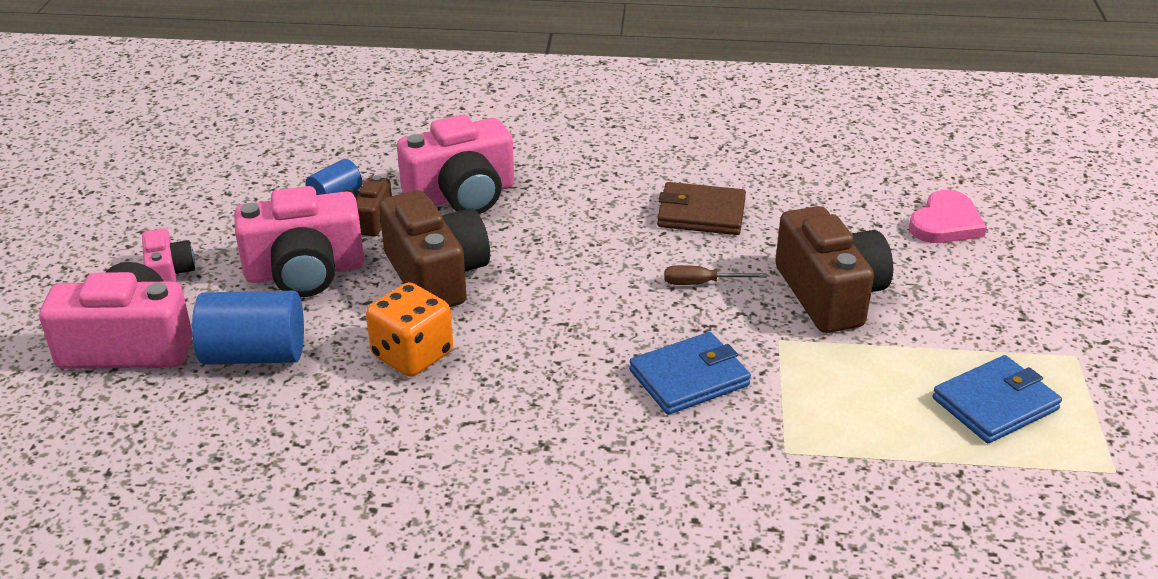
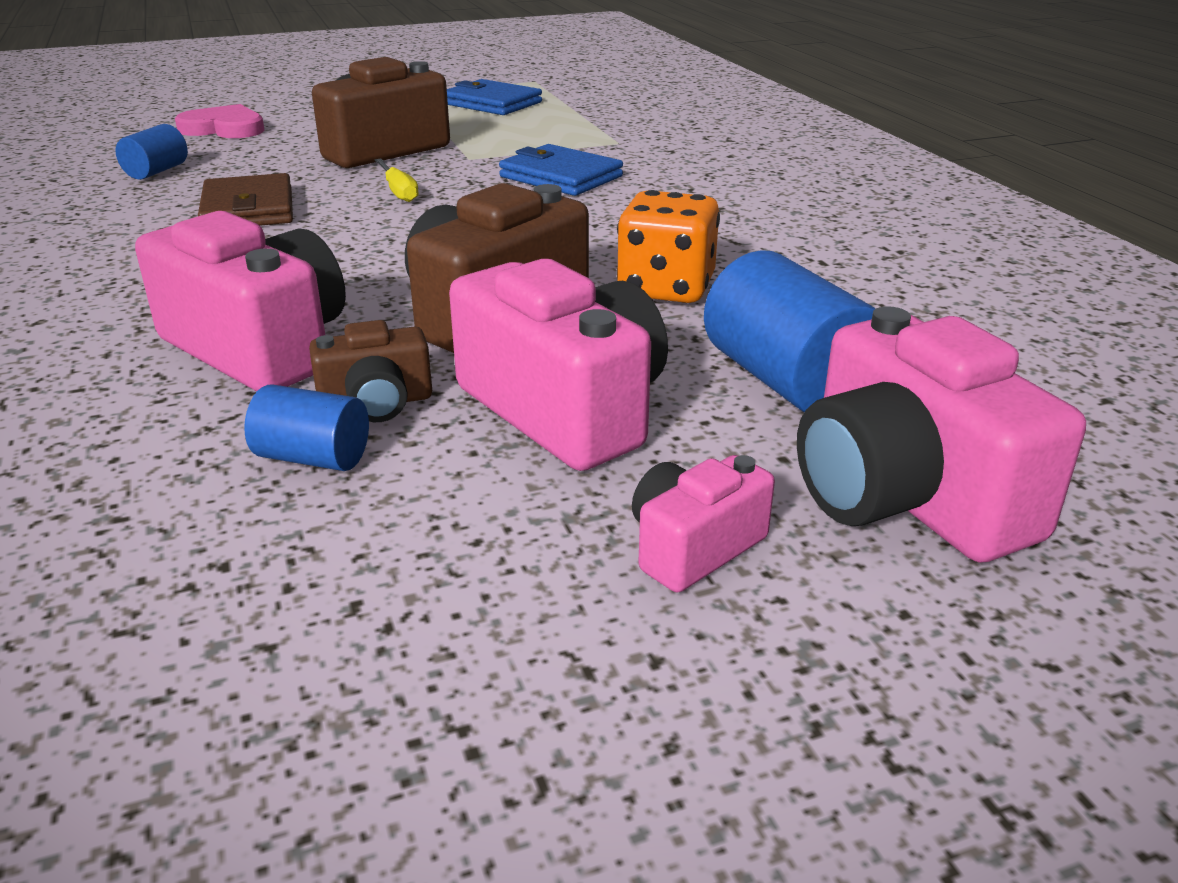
camera: 115 degrees left, 5 degrees down
brown screwdriver [664,265,767,285] -> yellow screwdriver [374,159,419,202]
none -> blue cylinder [116,124,188,180]

